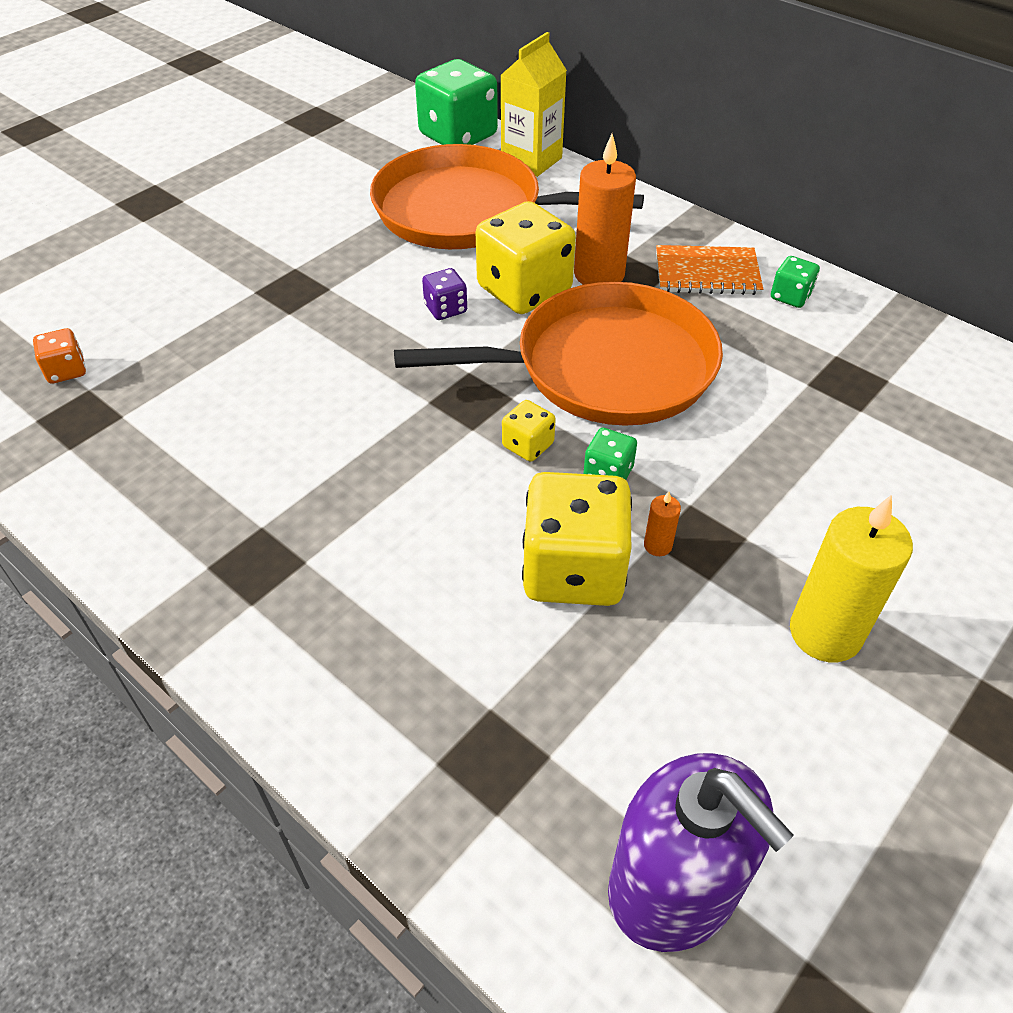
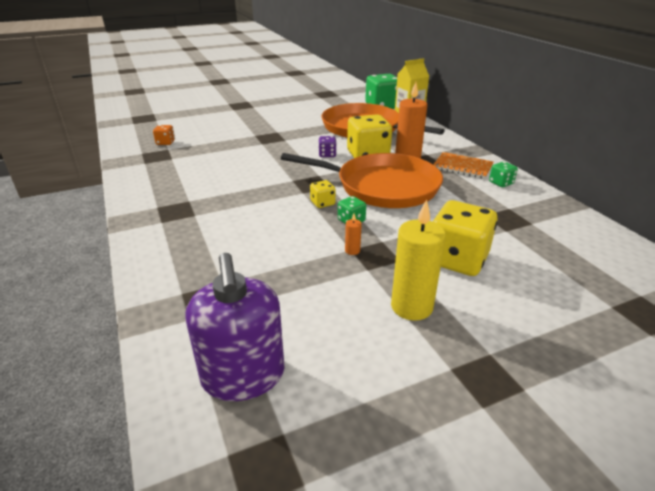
camera: 25 degrees right, 15 degrees down
yellow dice [522,472,632,606] -> yellow dice moved to [433,200,498,276]

